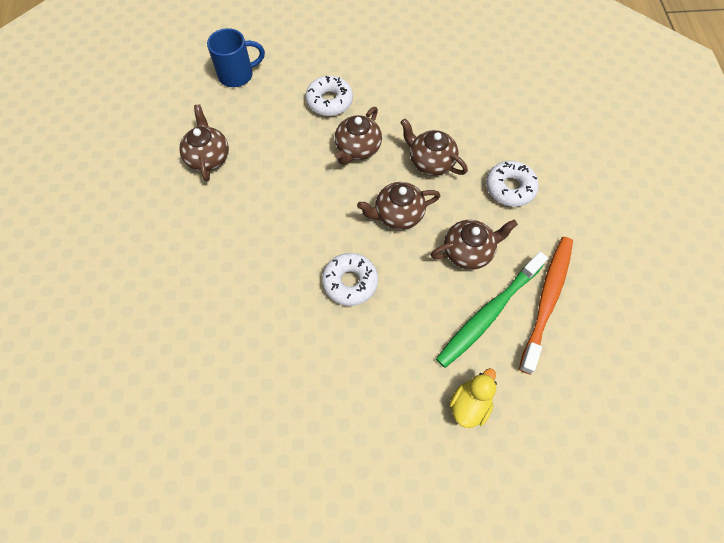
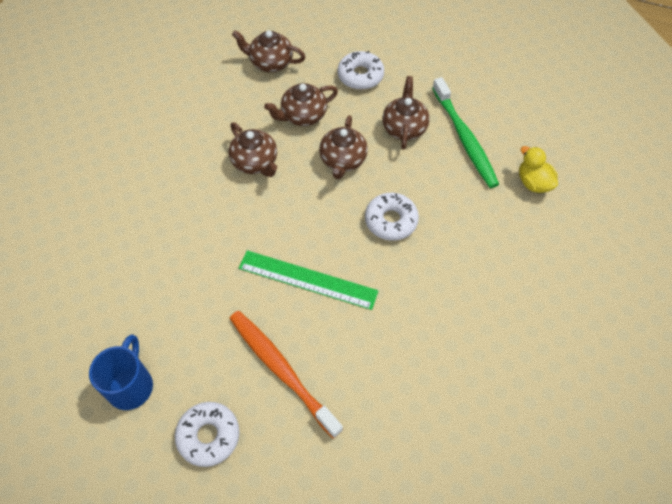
camera: 65 degrees left, 5 degrees down
brown teapot [179,104,229,181] -> brown teapot moved to [232,30,305,72]
blue mug [207,28,265,87] -> blue mug moved to [89,334,153,410]
white donut [305,76,353,116] -> white donut moved to [175,402,240,467]
orange toothbrush [519,237,573,374] -> orange toothbrush moved to [229,311,343,439]
none -> green ruler [239,250,379,310]

